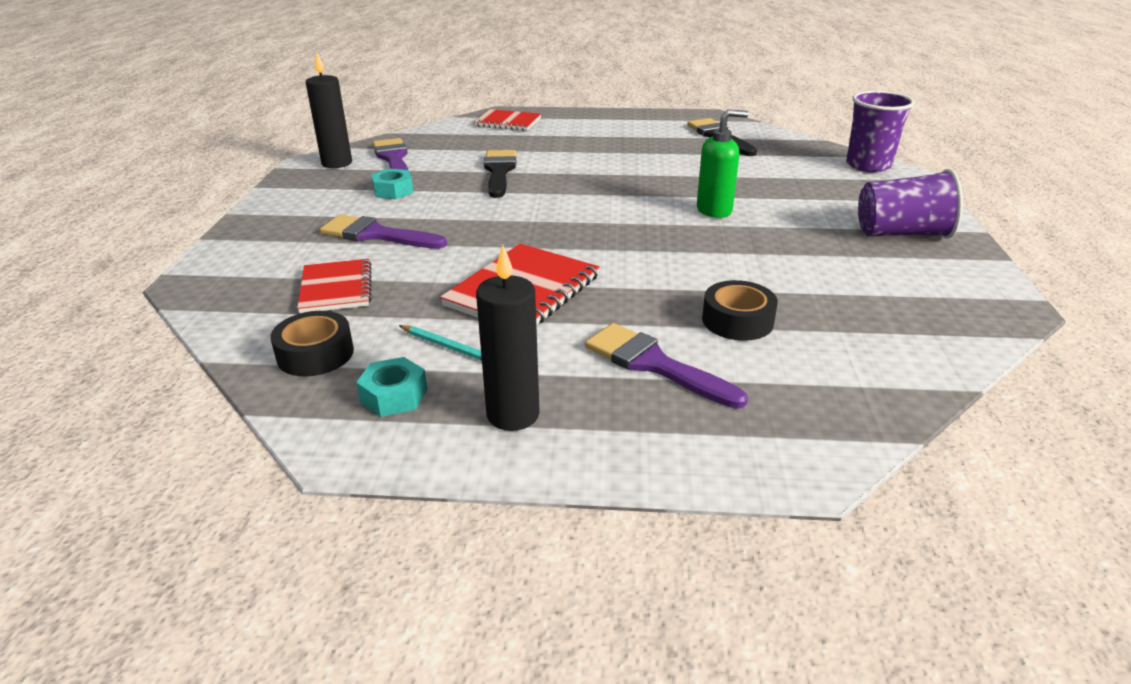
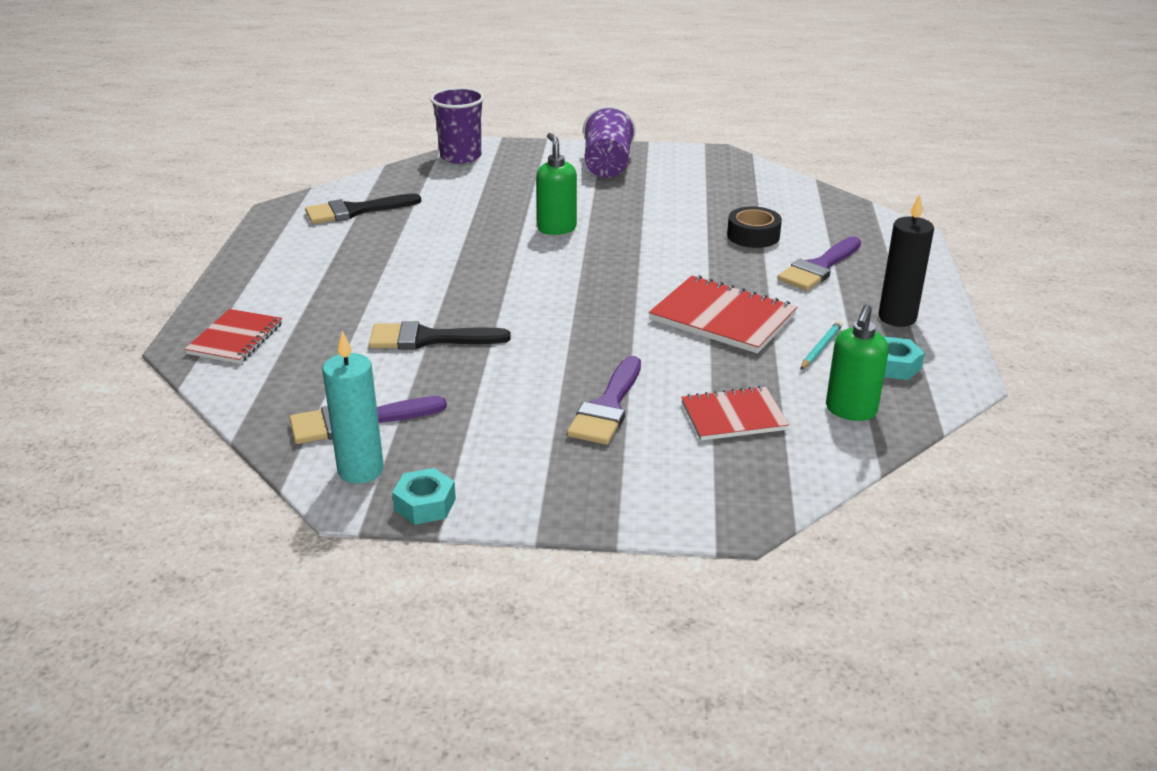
camera: 90 degrees left, 0 degrees up
black tape [270,311,354,376] -> green soap dispenser [826,304,889,421]
black candle [306,52,352,168] -> turquoise candle [322,331,384,483]
turquoise nut [371,169,413,199] -> turquoise nut moved to [392,468,456,525]

